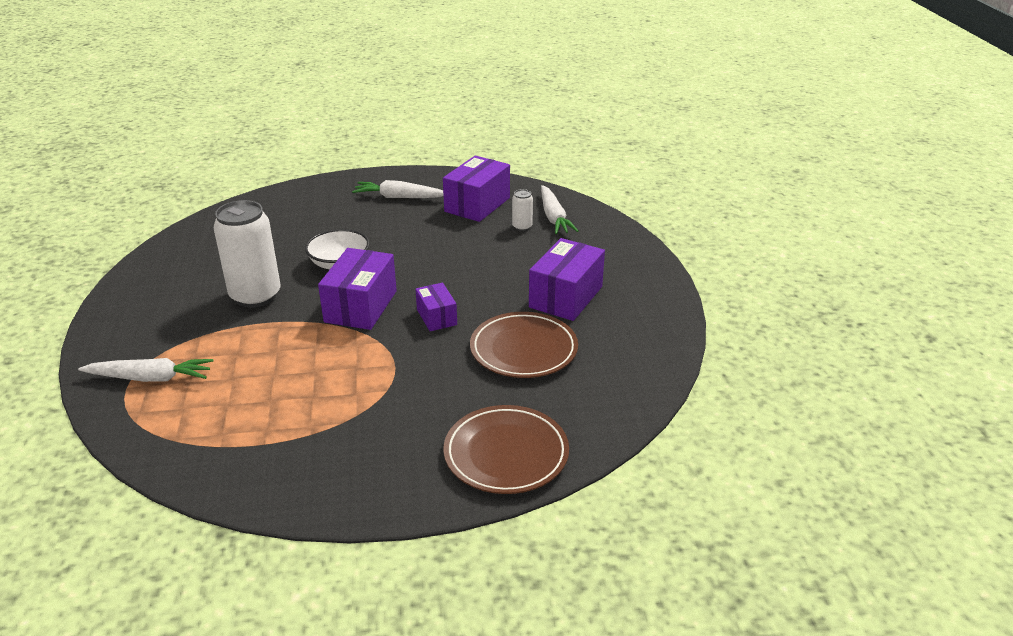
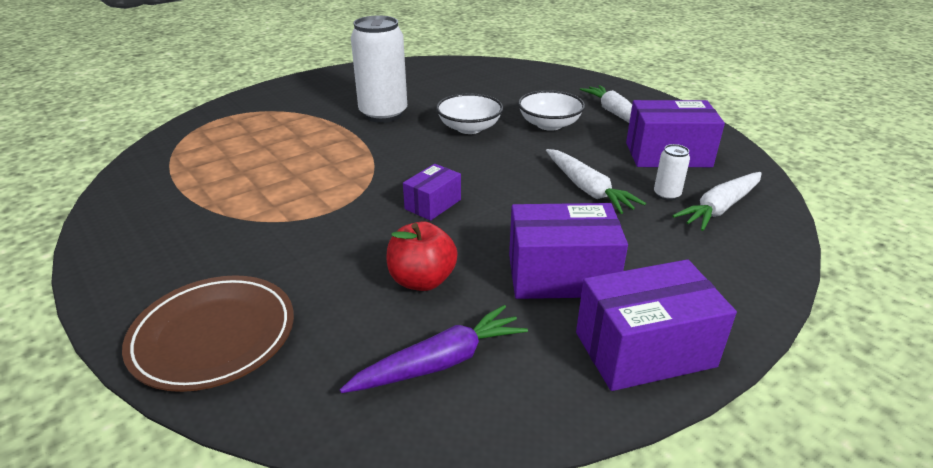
camera: 60 degrees right, 0 degrees up
white carrot [78,358,214,382] -> white carrot moved to [546,149,646,214]
purple box [318,248,397,330] -> purple box moved to [576,259,737,391]
brown plate [470,312,578,378] -> red apple [387,222,458,291]
none -> purple carrot [340,305,528,393]
none -> white bowl [518,90,585,131]

